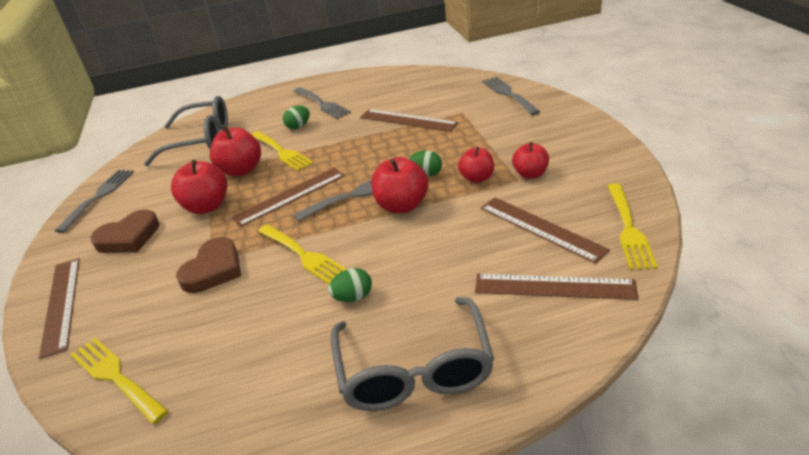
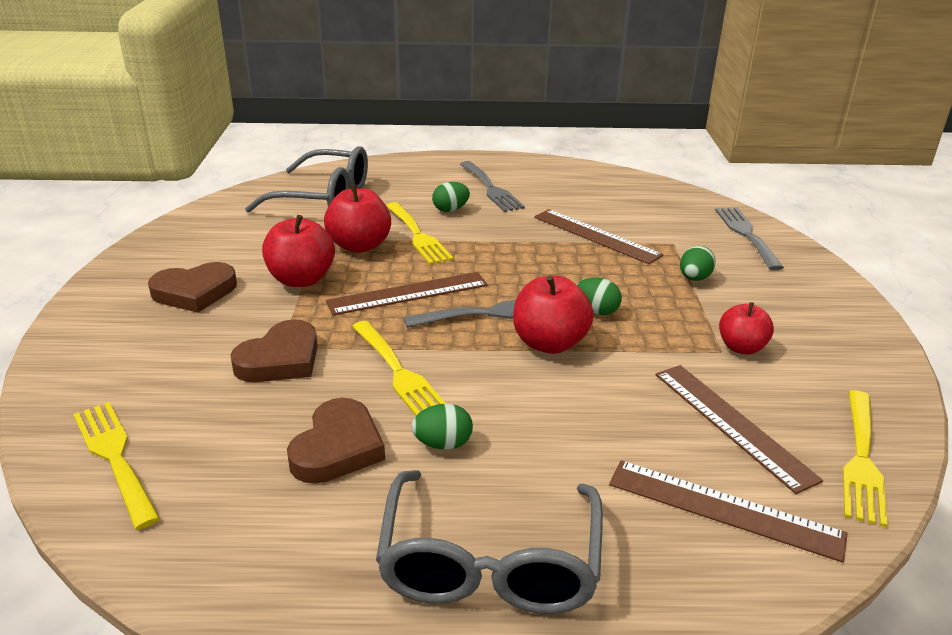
camera: 10 degrees right, 5 degrees down
brown ruler [39,258,80,359] -> none
grey fork [55,170,134,233] -> none
red apple [458,147,494,183] -> none
none -> brown heart [287,398,385,484]
none -> green egg [680,246,716,281]

